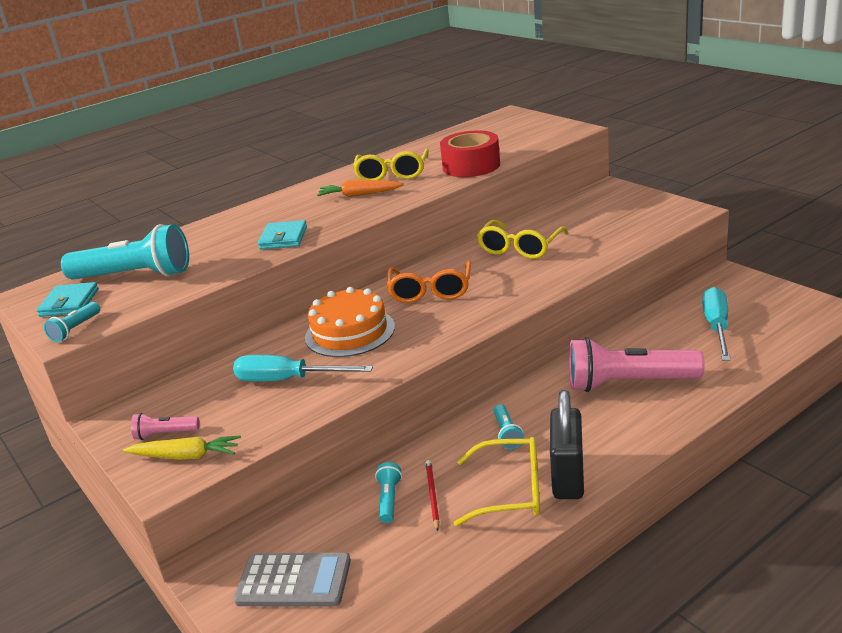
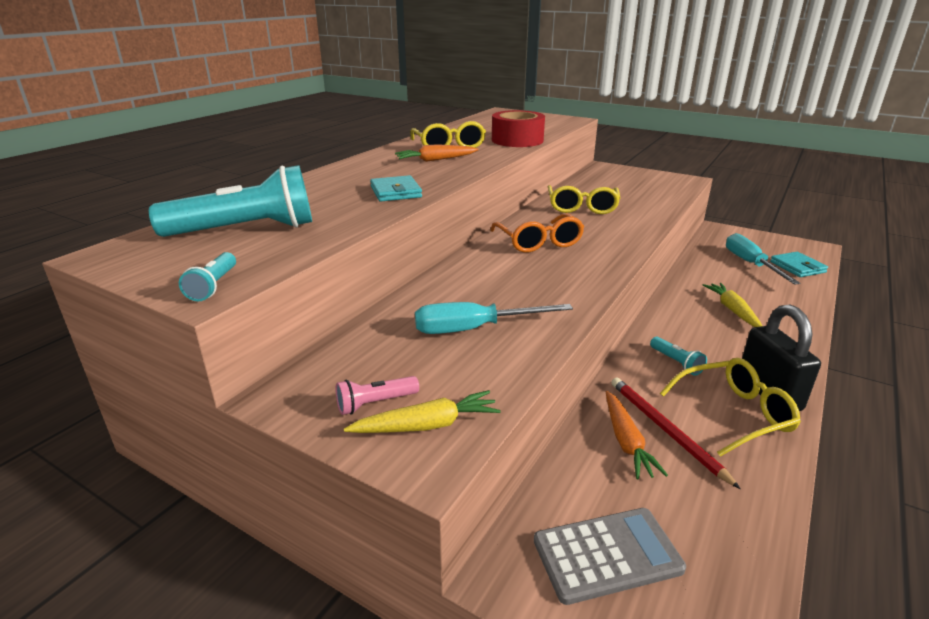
camera: 25 degrees left, 0 degrees up
turquoise wallet [37,282,99,317] -> turquoise wallet moved to [770,252,828,277]
orange cake [305,287,395,357] -> none
turquoise flashlight [375,462,402,523] -> orange carrot [606,391,668,479]
red pencil [425,460,440,531] -> red pencil [611,378,740,489], size x1.59
pink flashlight [569,337,705,392] -> yellow carrot [703,283,762,327]

